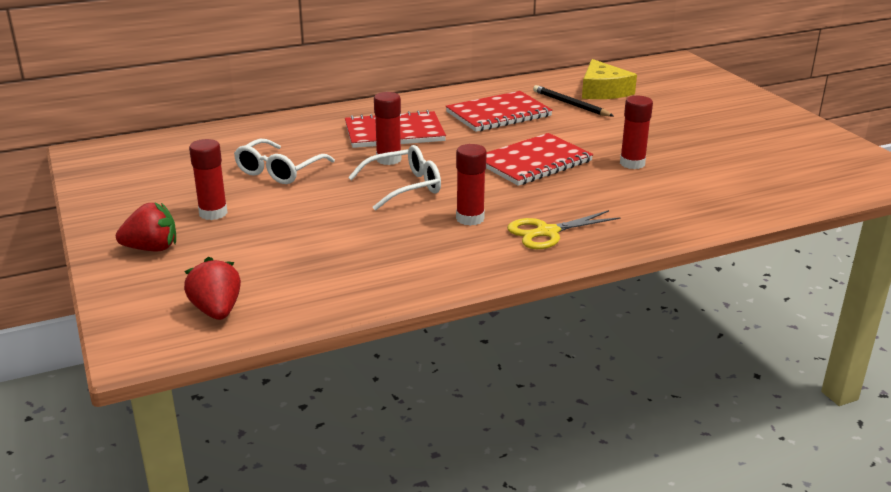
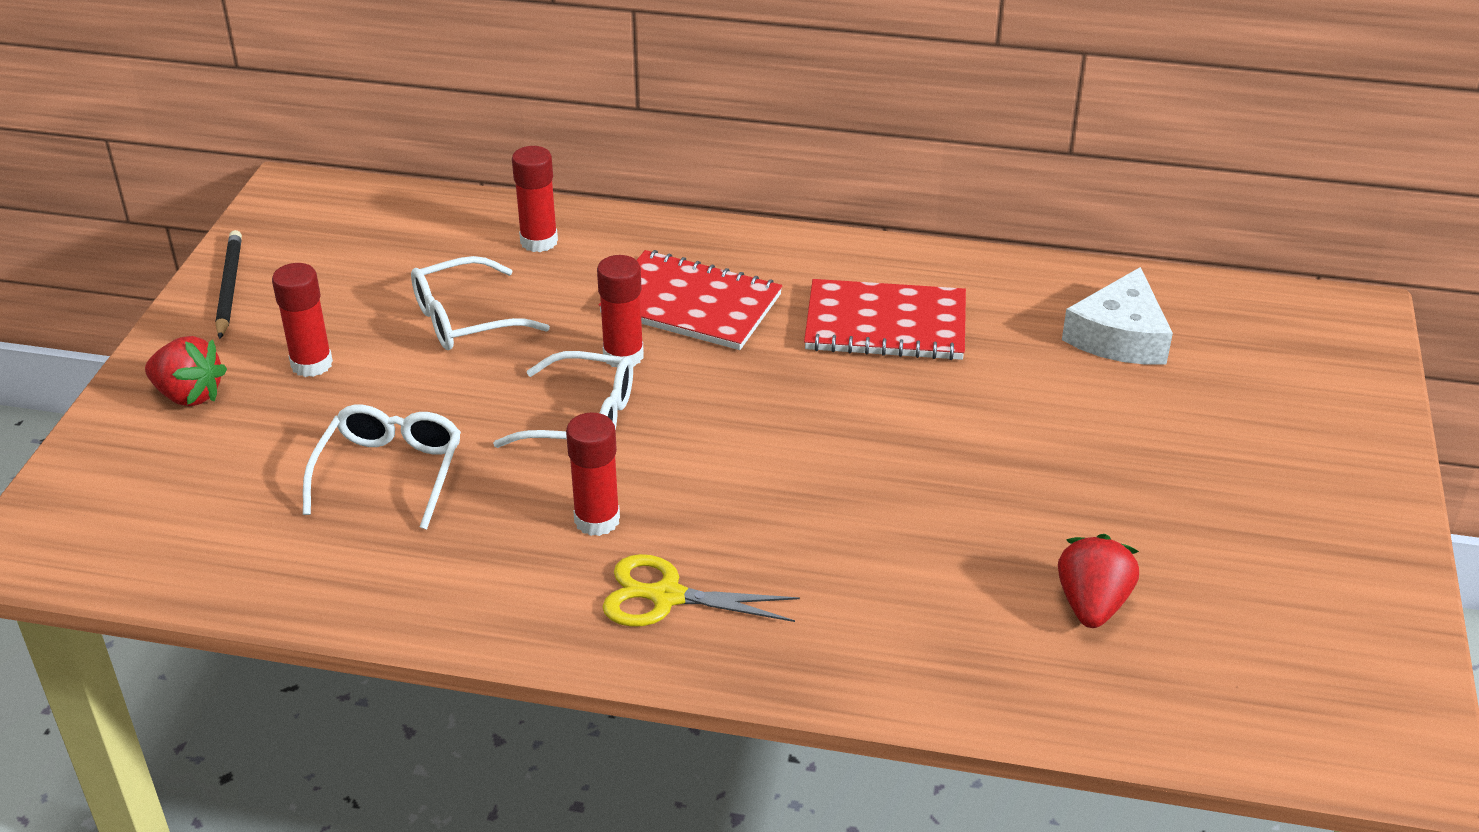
camera: 35 degrees right, 10 degrees up
red strawberry [184,257,241,320] -> red strawberry moved to [1058,534,1139,628]
red notebook [486,133,593,186] -> none
black pencil [533,85,613,117] -> black pencil moved to [215,230,242,339]
yellow cheese [582,59,637,99] -> white cheese [1062,267,1173,365]
red glue stick [620,96,653,169] -> red glue stick moved to [512,146,558,252]
none -> white glasses [303,405,461,530]

